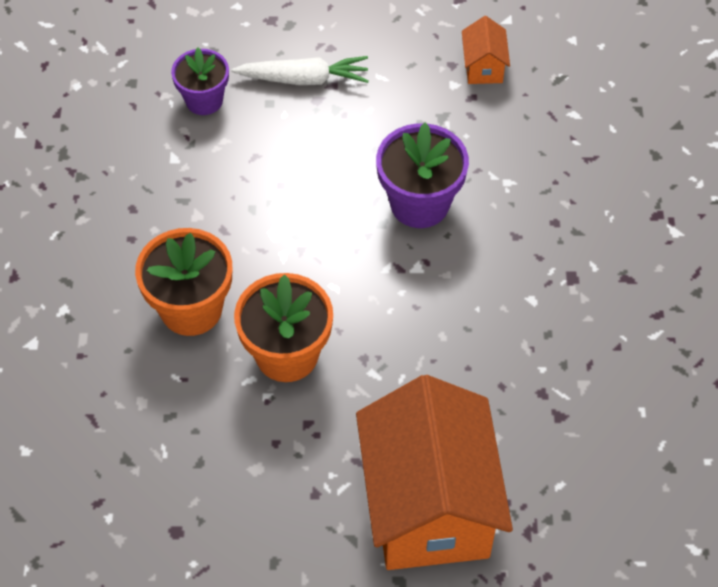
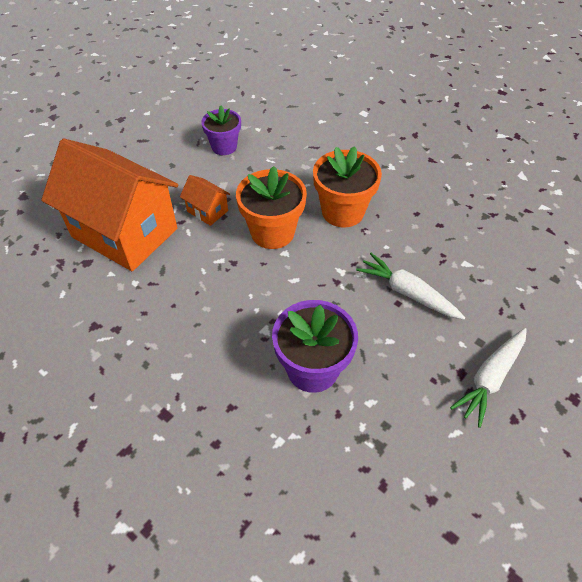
camera: 130 degrees right, 5 degrees down
purple flower pot [171,48,229,115] -> purple flower pot moved to [201,105,241,155]
orange house [462,16,510,84] -> orange house moved to [180,175,230,226]
none -> white carrot [356,253,466,320]

